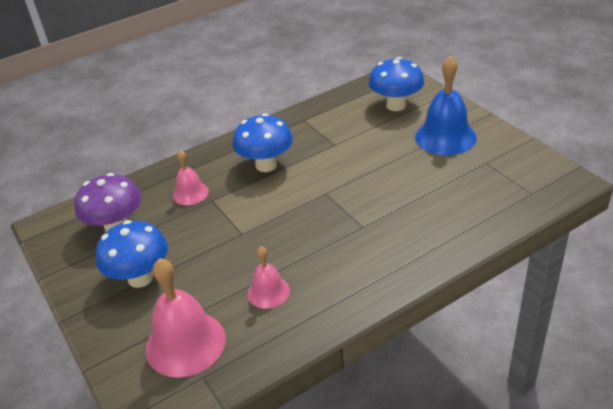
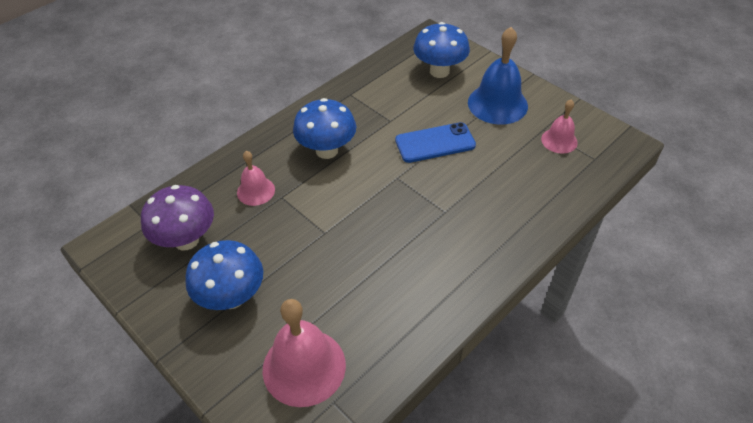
camera: 15 degrees left, 10 degrees up
pink bell [248,246,290,309] -> pink bell moved to [541,100,578,154]
none -> blue phone [395,122,476,163]

